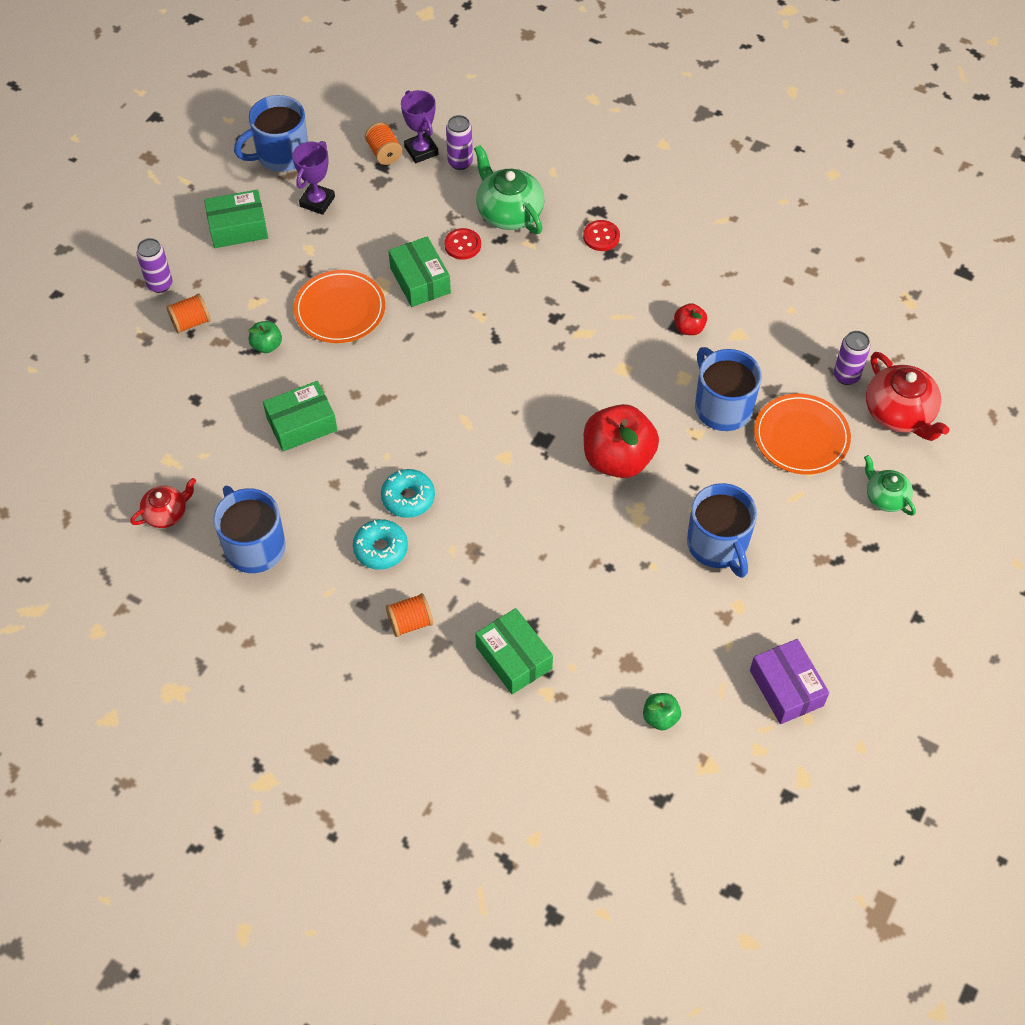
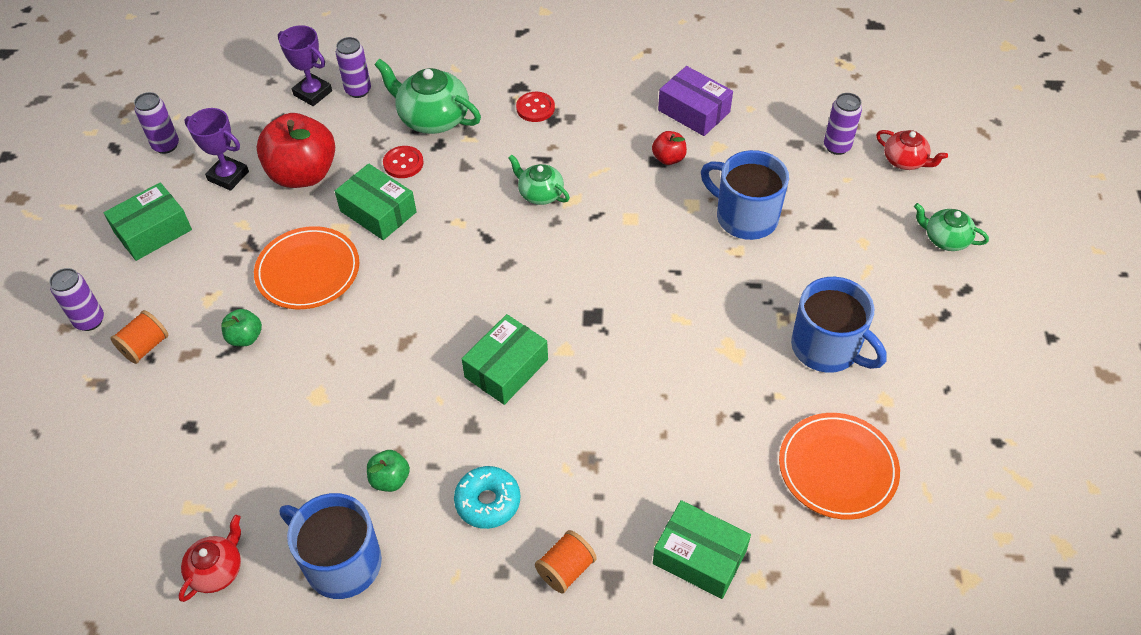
camera: 25 degrees left, 5 degrees down
blue mug [234,95,308,172] -> purple can [134,92,179,154]
green box [263,381,337,452] -> green box moved to [462,314,548,405]
purple trophy [292,141,335,215] -> purple trophy turned 60 degrees counterclockwise [184,108,249,191]
orange spool [365,122,403,165] -> none
turquoise donut [381,469,435,518] -> none
red apple [584,404,659,478] -> red apple moved to [256,113,335,188]
green apple [643,693,681,730] -> green apple moved to [367,450,410,492]
purple box [750,639,829,724] -> purple box moved to [658,66,733,136]
orange plate [754,394,851,474] -> orange plate moved to [779,413,900,520]
red teapot [866,352,949,441] -> red teapot [876,130,948,170], size x0.59
none -> green teapot [508,155,570,205]

